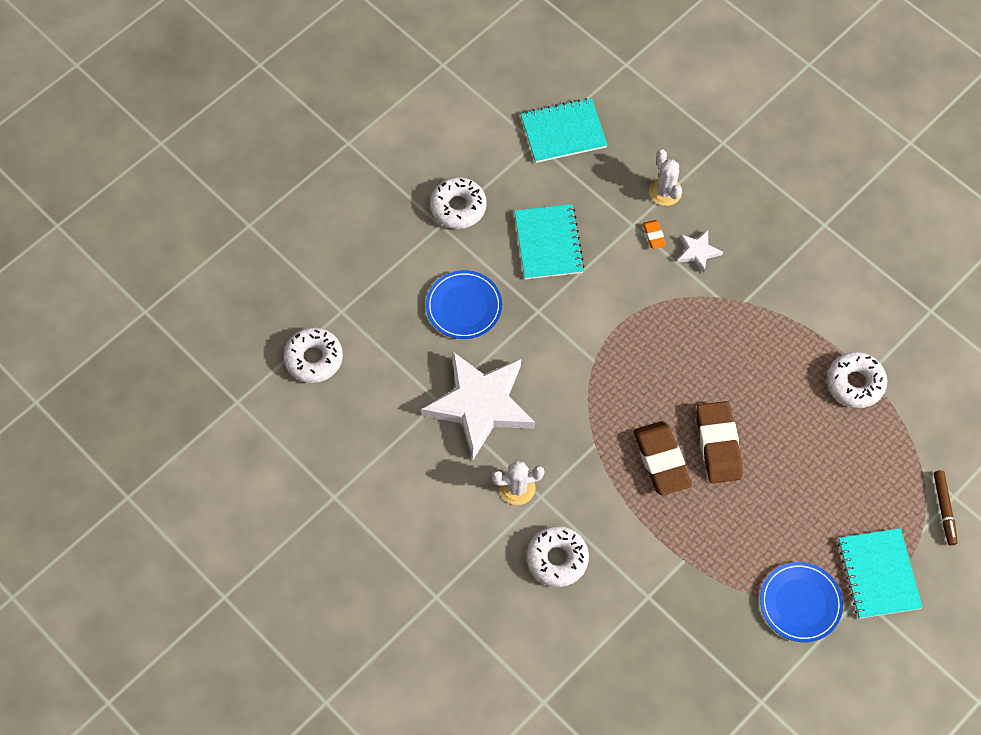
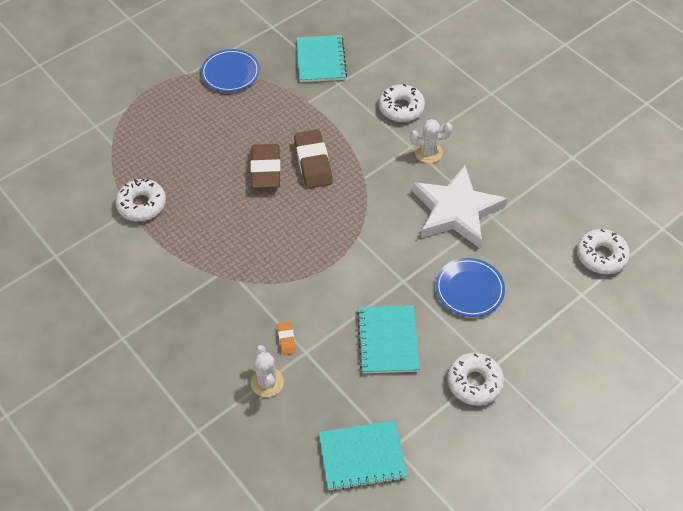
camera: 175 degrees left, 10 degrees down
white star [677,230,723,273] -> none
turquoise notebook [838,528,923,619] -> turquoise notebook moved to [297,35,347,82]
brown marker [934,470,958,546] -> none

